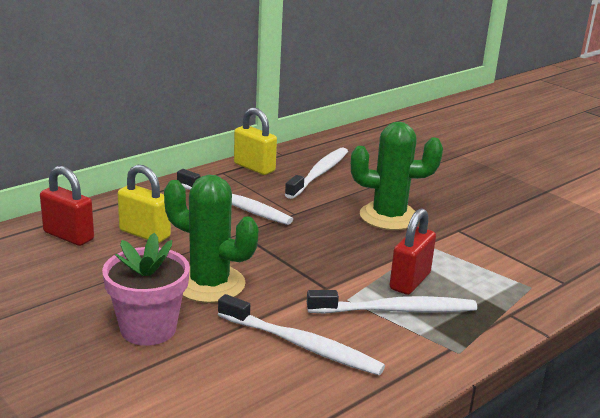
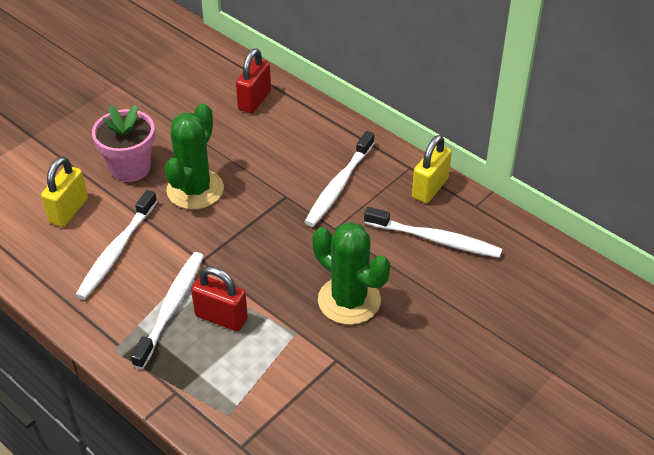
camera: 85 degrees right, 20 degrees up
yellow padlock [118,165,171,243] -> yellow padlock moved to [41,157,88,227]
white toothbrush [307,290,477,314] -> white toothbrush turned 150 degrees counterclockwise [131,252,204,369]
green cactus [351,122,443,230] -> green cactus turned 45 degrees counterclockwise [312,222,390,325]

